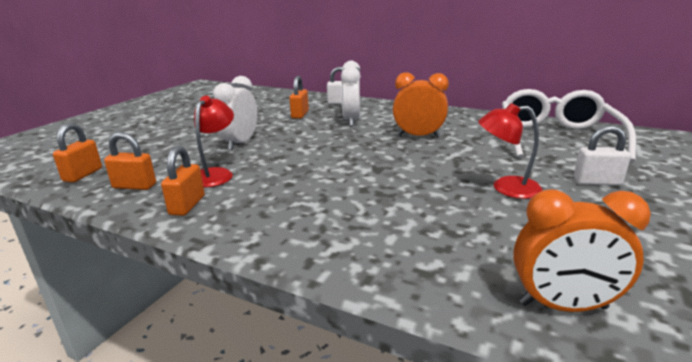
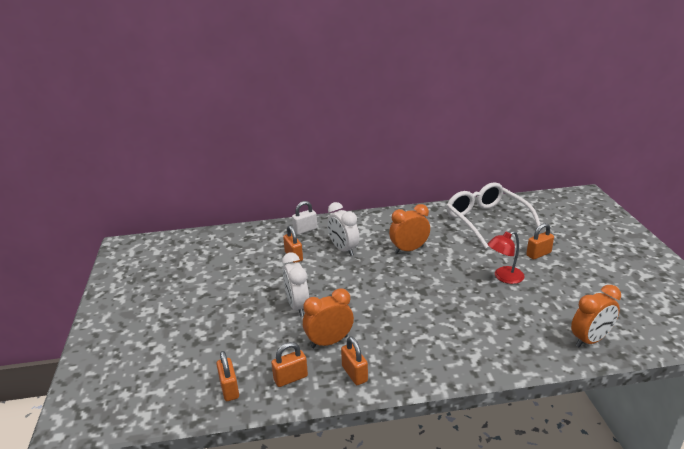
camera: 35 degrees left, 5 degrees up
red lamp [194,96,234,188] -> orange clock [303,289,354,348]
white padlock [574,125,631,185] -> orange padlock [526,223,554,260]

